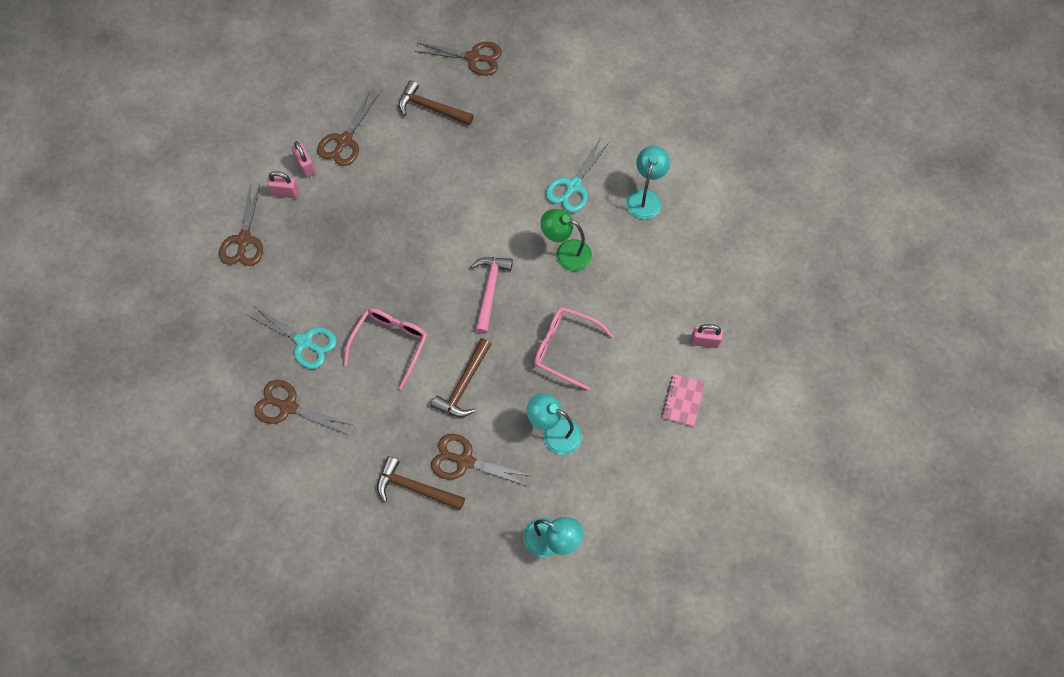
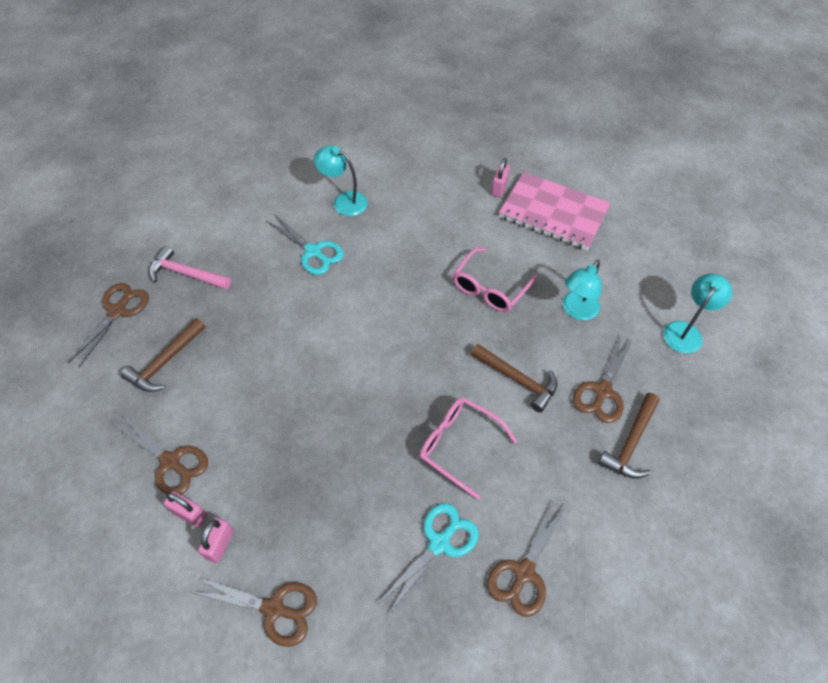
camera: 80 degrees left, 10 degrees down
pink padlock [292,141,316,177] -> pink padlock turned 45 degrees clockwise [164,491,207,527]
pink hammer [471,257,513,334] -> pink hammer moved to [149,246,231,290]
green lamp [541,209,592,271] -> none
pink notebook [662,374,705,427] -> pink notebook [499,172,611,250], size x2.19

